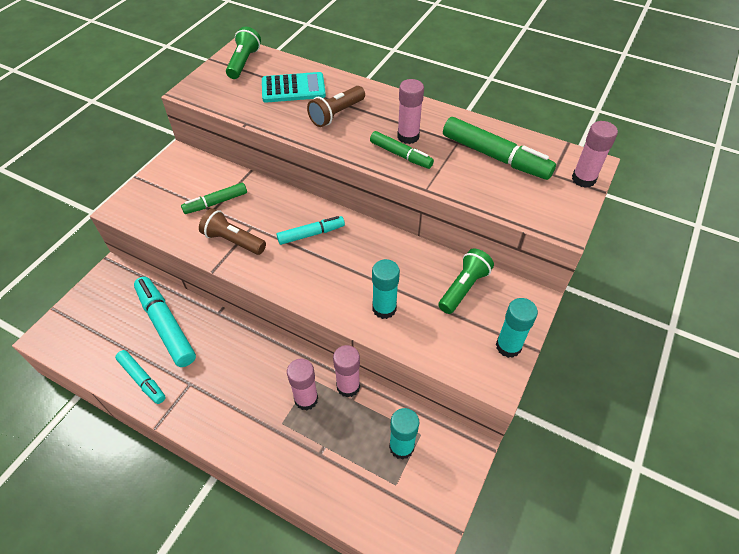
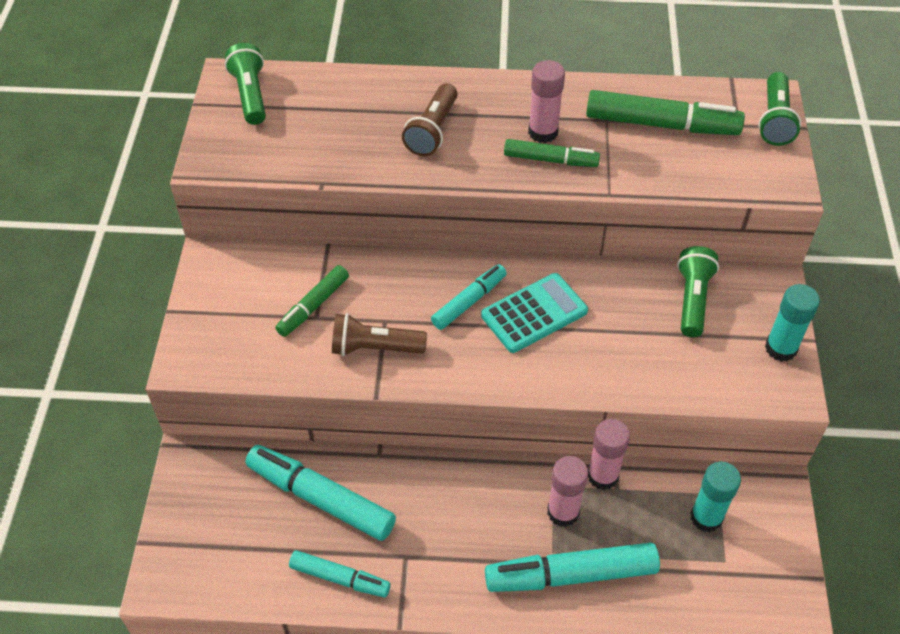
camera: 25 degrees left, 0 degrees up
turquoise calculator [262,72,326,103] -> turquoise calculator moved to [481,273,588,353]
turquoise glue stick [372,259,400,319] -> none
pink glue stick [572,121,618,188] -> green flashlight [758,72,801,146]
none -> turquoise marker [485,542,660,592]

